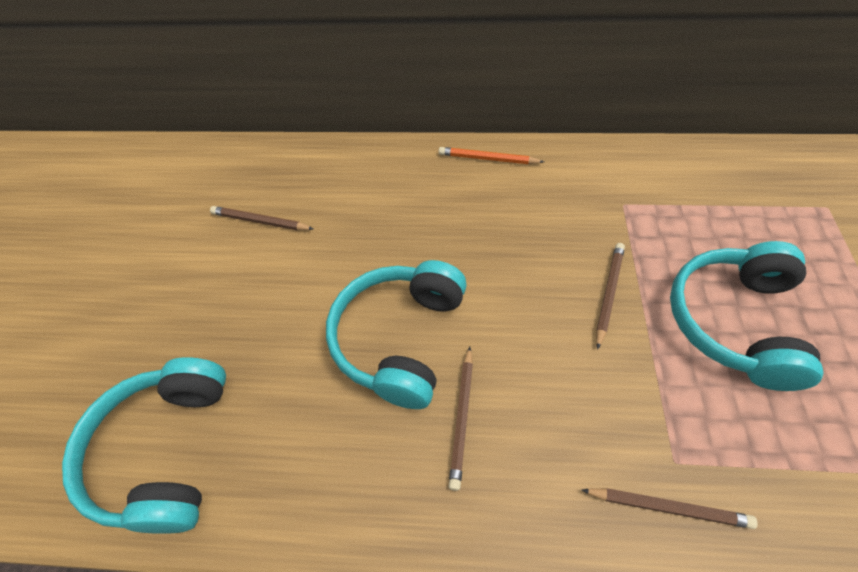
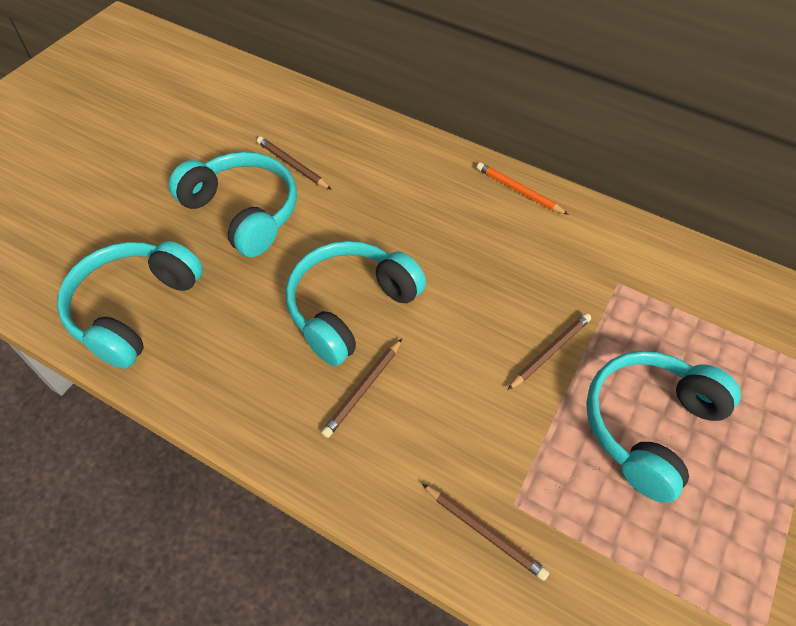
camera: 20 degrees right, 0 degrees up
none -> turquoise headphones [169,152,297,257]

